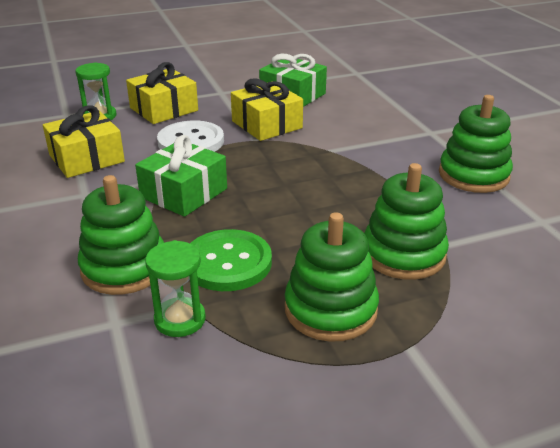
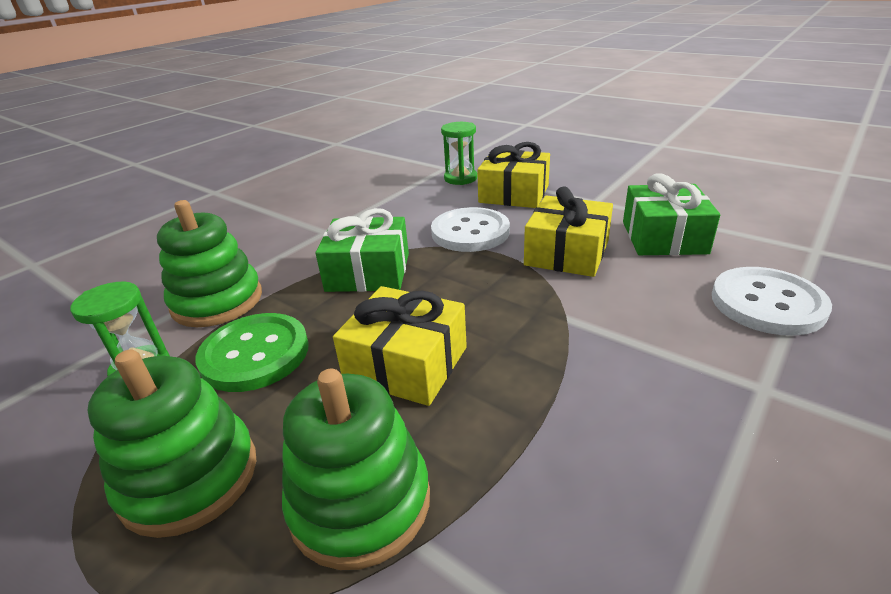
camera: 60 degrees right, 0 degrees up
yellow gift [43,105,125,178] -> yellow gift moved to [333,286,467,406]
green stacking toy [439,95,513,193] -> none
none -> white button [712,267,832,336]

